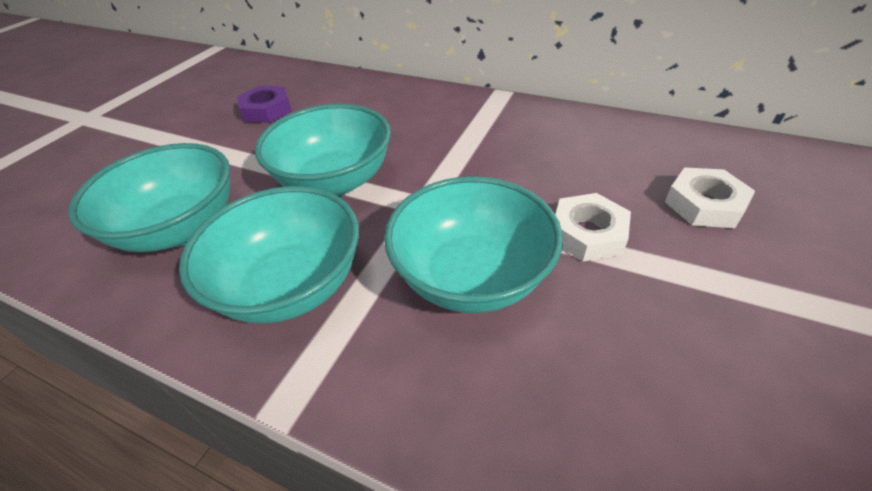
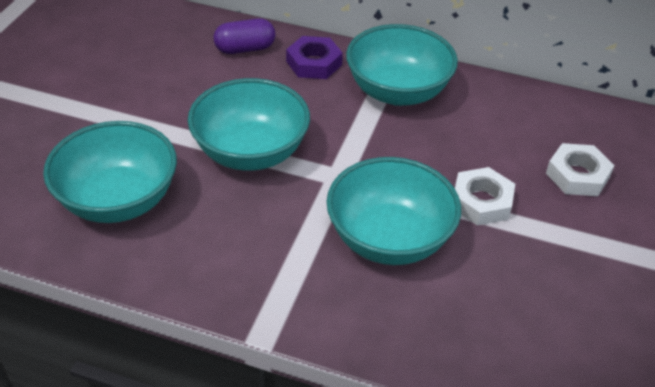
camera: 10 degrees left, 0 degrees up
turquoise bowl [179,186,359,323] -> turquoise bowl moved to [346,24,458,106]
purple nut [237,86,292,123] -> purple nut moved to [286,36,343,79]
none -> purple capsule [214,18,275,54]

